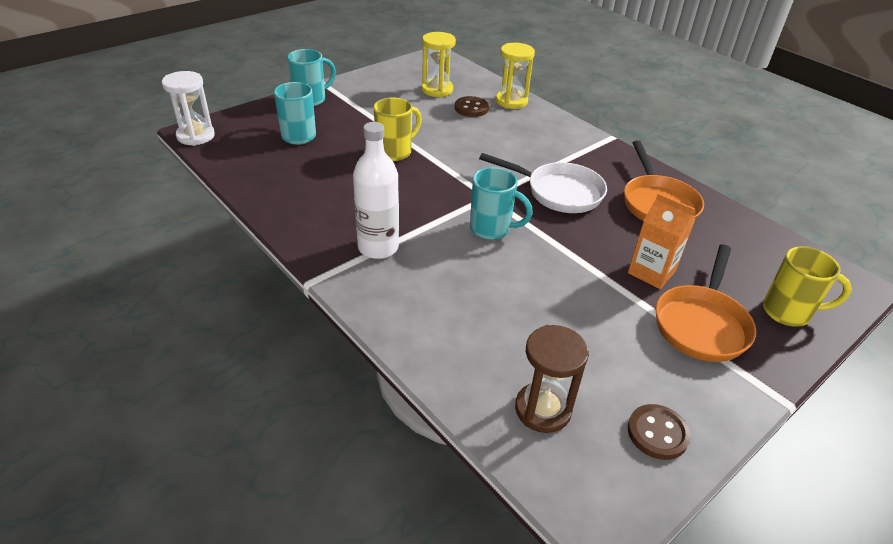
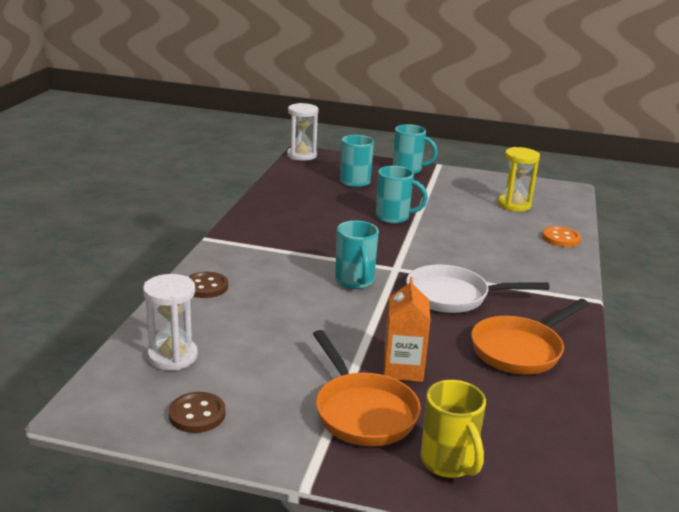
camera: 55 degrees right, 15 degrees down
white bottle [353,122,399,259] -> none
yellow mug [374,97,422,161] -> turquoise mug [376,166,428,224]
brown button [455,96,489,117] -> brown button moved to [188,272,228,298]
white pan [479,153,607,213] -> white pan turned 105 degrees clockwise [406,265,549,313]
yellow hourglass [496,43,535,109] -> orange button [542,226,581,247]
brown hourglass [515,325,589,433] -> white hourglass [143,274,198,371]
orange pan [656,245,756,362] -> orange pan turned 105 degrees counterclockwise [313,330,421,446]

